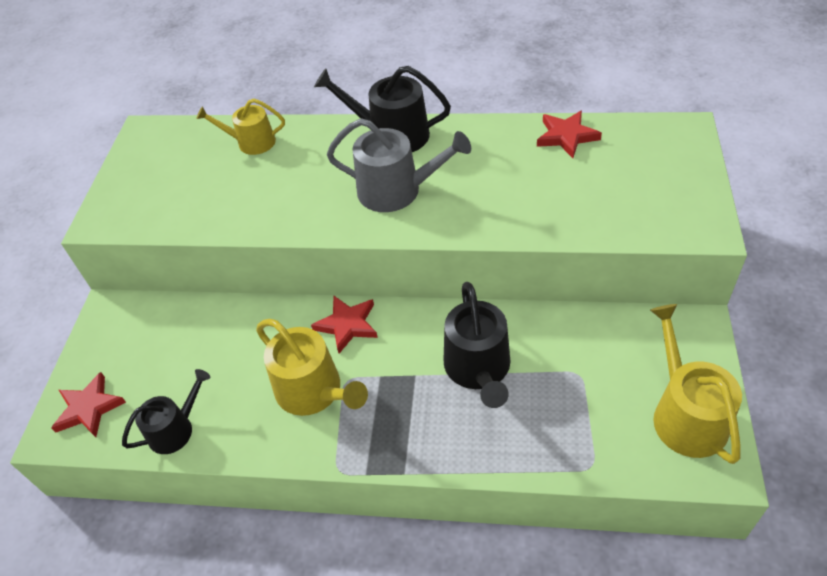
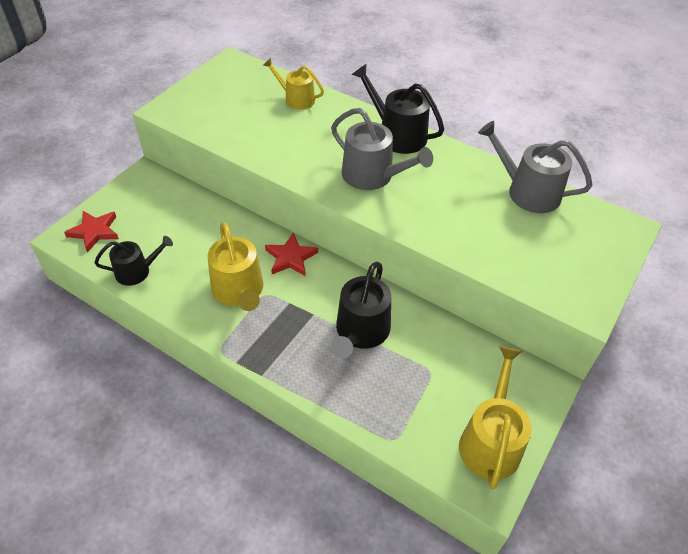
camera: 20 degrees right, 0 degrees up
red star [537,111,602,158] -> grey watering can [478,121,592,213]

